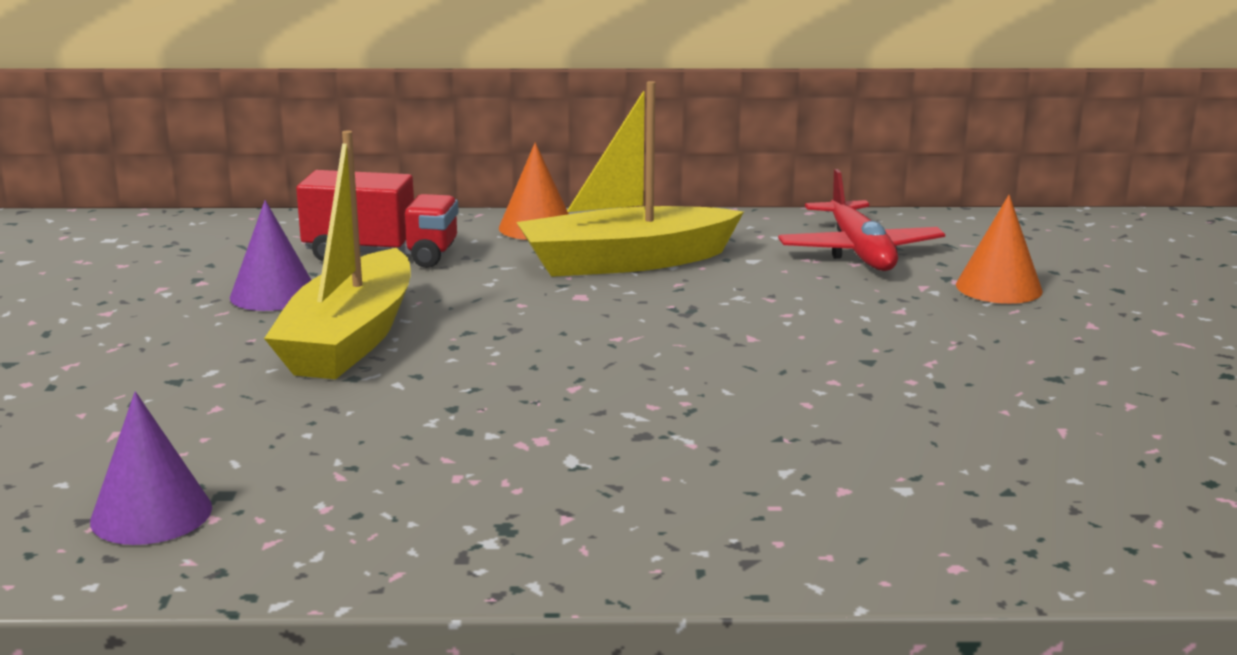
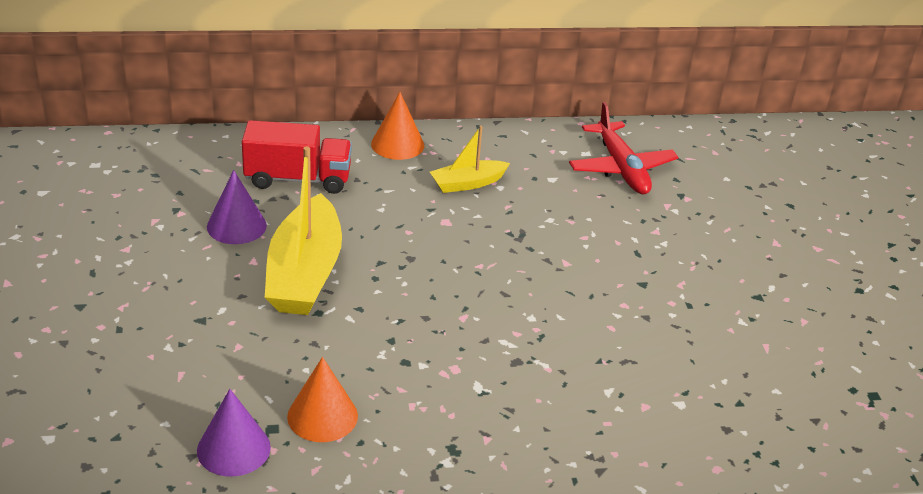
camera: 10 degrees left, 15 degrees up
yellow boat [516,81,744,277] -> yellow boat [430,126,510,193], size x0.53
orange cone [956,195,1043,304] -> orange cone moved to [287,357,358,442]

